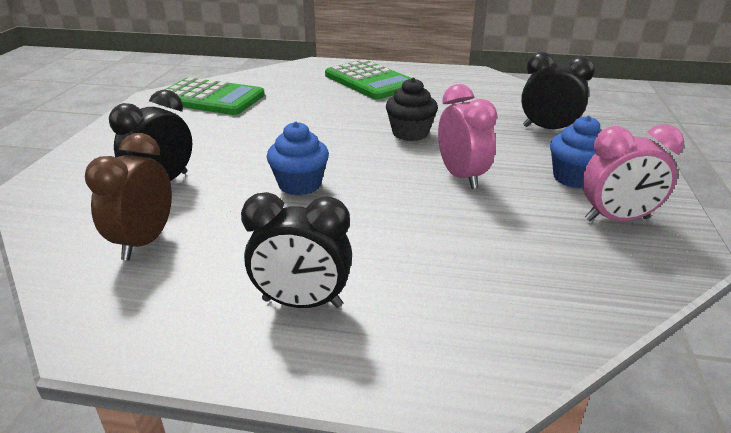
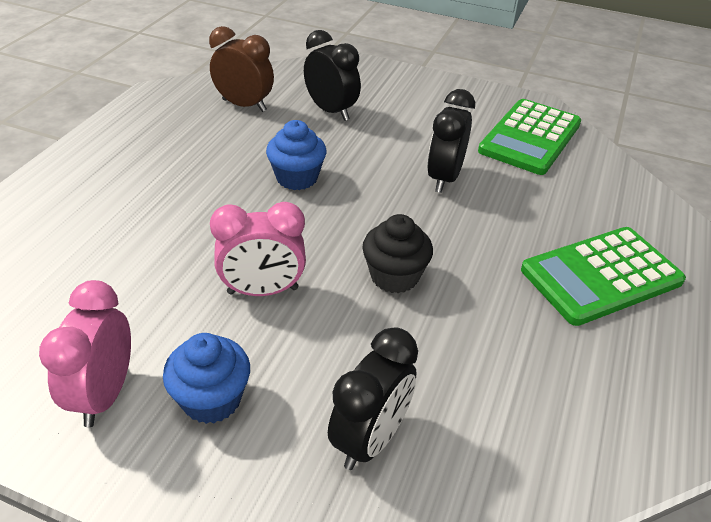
camera: 100 degrees right, 10 degrees up
black clock [241,192,352,308] -> black clock moved to [427,89,475,193]

